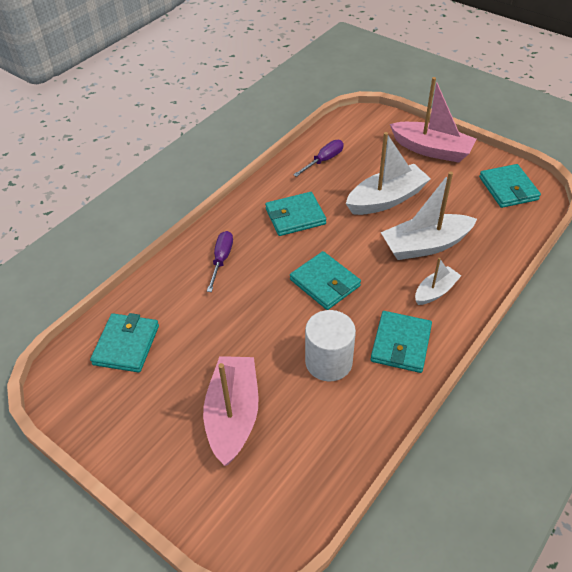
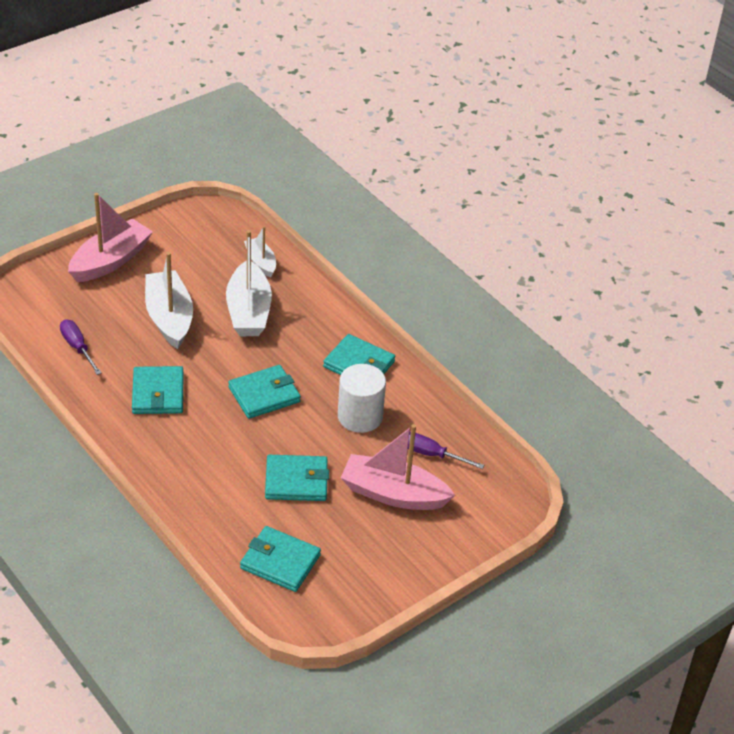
camera: 80 degrees left, 5 degrees down
purple screwdriver [207,231,233,292] -> purple screwdriver moved to [408,432,484,469]
white boat [415,258,461,305] -> white boat moved to [244,226,276,278]
turquoise wallet [479,164,541,208] -> turquoise wallet moved to [265,455,329,501]

